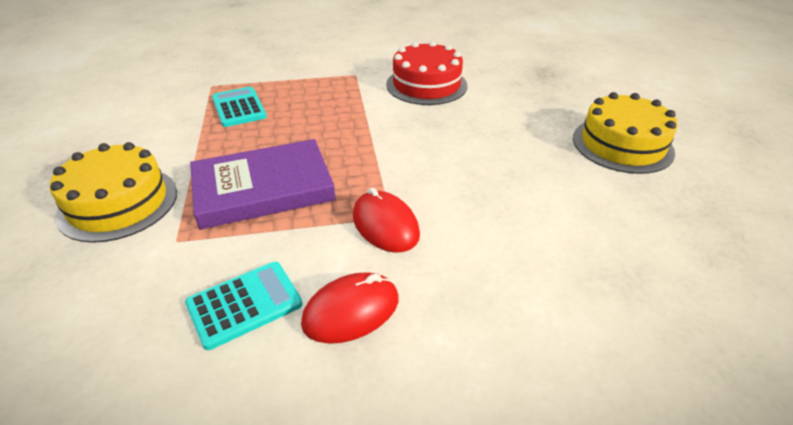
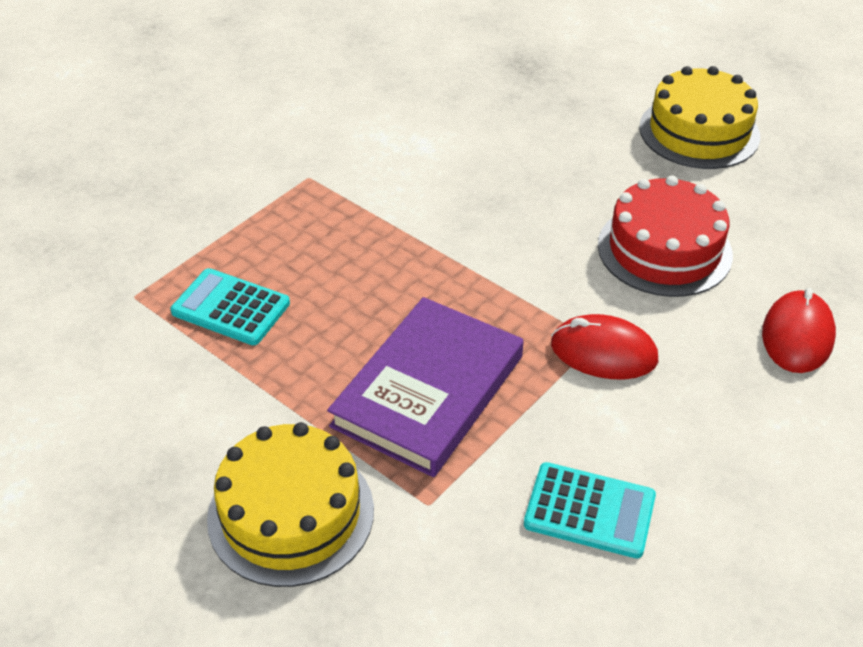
camera: 40 degrees left, 5 degrees up
turquoise calculator [185,262,303,350] -> turquoise calculator turned 90 degrees clockwise [524,462,656,558]
red mouse [301,273,399,344] -> red mouse moved to [762,288,836,373]
red cake [386,41,467,105] -> red cake moved to [598,176,733,297]

